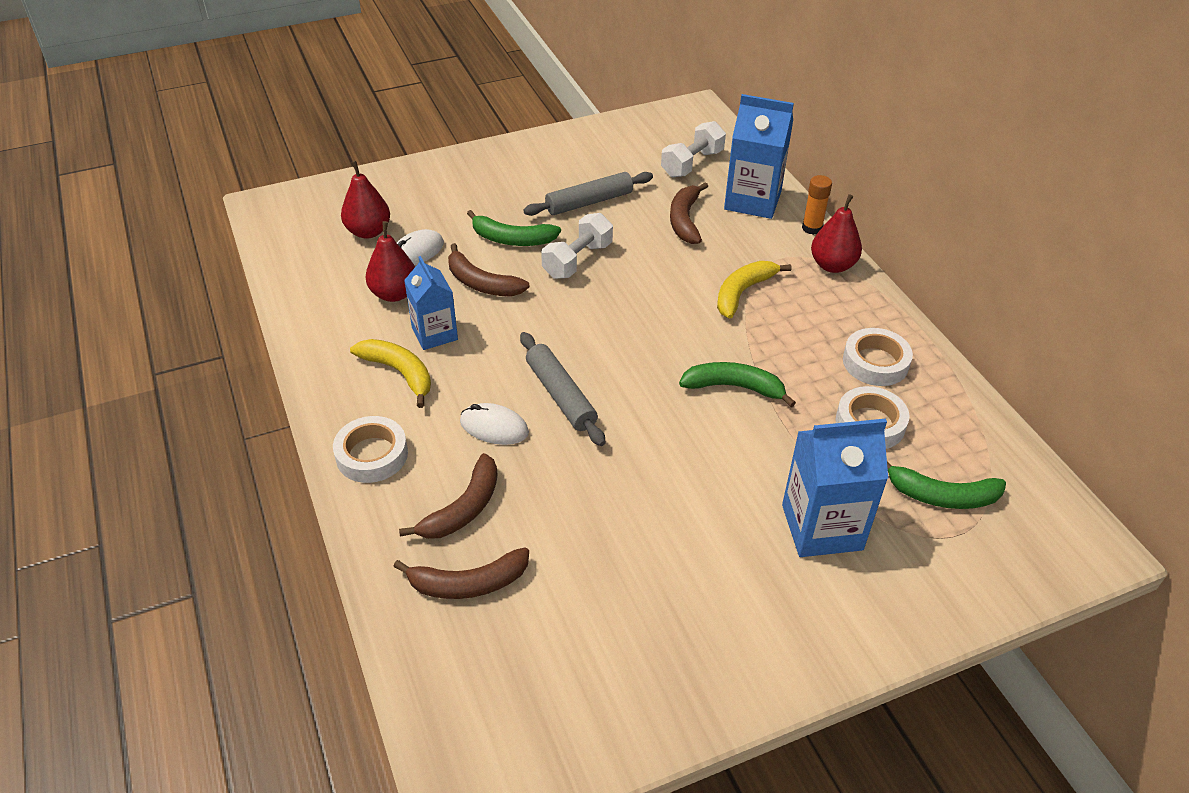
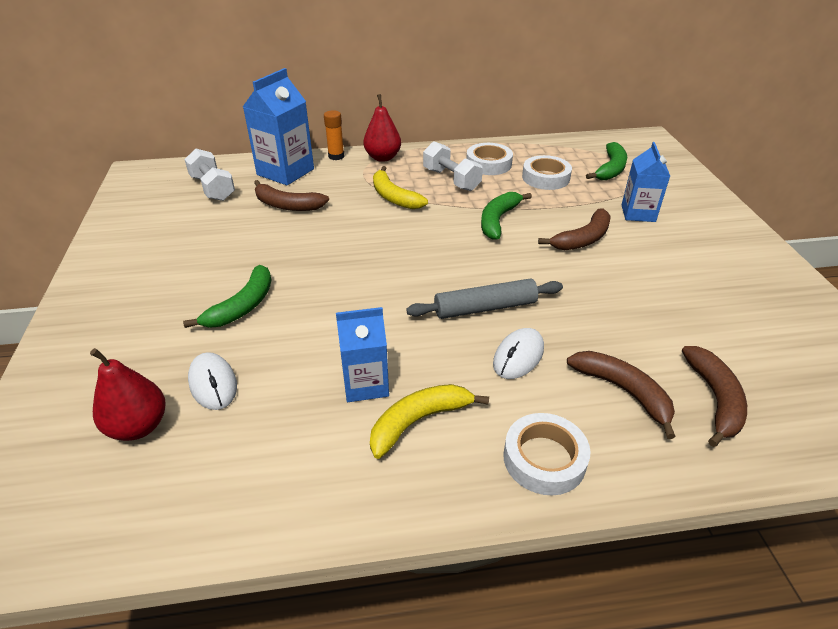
camera: 75 degrees left, 5 degrees down
red pear [365,221,415,302] -> none
brown banana [448,243,530,297] -> brown banana moved to [538,209,611,250]
grey rolling pin [523,172,653,216] -> none
white dumbbell [541,213,613,279] -> white dumbbell moved to [423,141,483,191]
blue carton [782,419,888,557] -> blue carton [621,142,670,222], size x0.65

